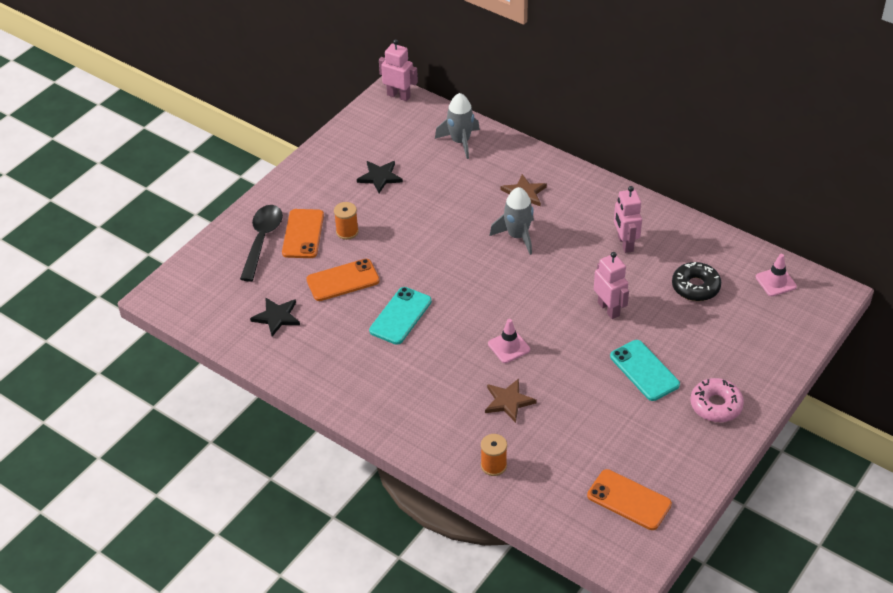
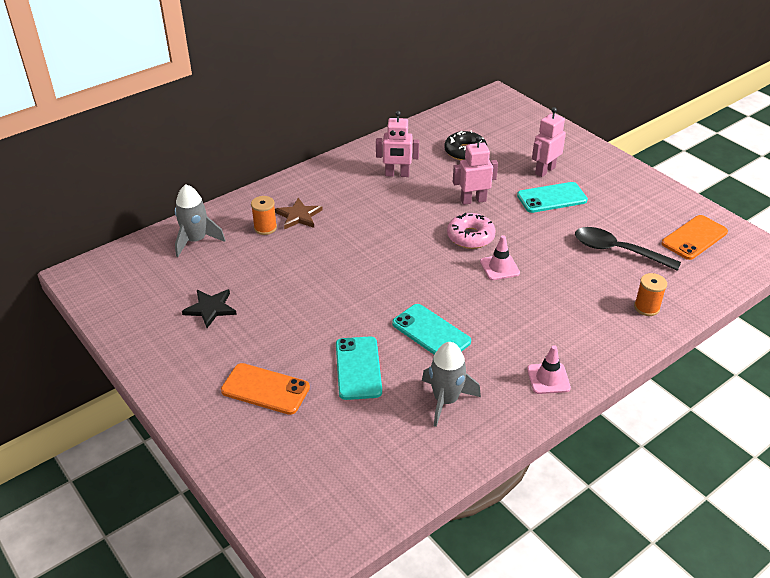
camera: 75 degrees left, 5 degrees down
black spoon [240,205,283,281] -> black spoon moved to [575,227,681,271]
black star [250,297,300,336] -> none
orange phone [306,259,380,301] -> turquoise phone [336,336,382,400]
orange spool [334,202,359,240] -> orange spool moved to [251,196,277,235]
pink robot [379,39,418,101] -> pink robot moved to [532,107,566,177]
brown star [485,379,537,423] -> none
grey rocket [490,187,534,255] -> grey rocket moved to [422,342,481,427]
pink donut [691,378,744,422] -> pink donut moved to [447,213,496,249]
pink traffic cone [756,254,797,296] -> pink traffic cone moved to [527,345,571,394]

